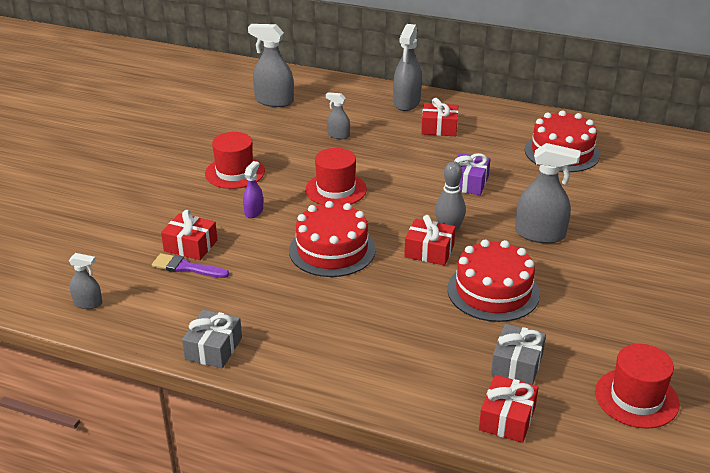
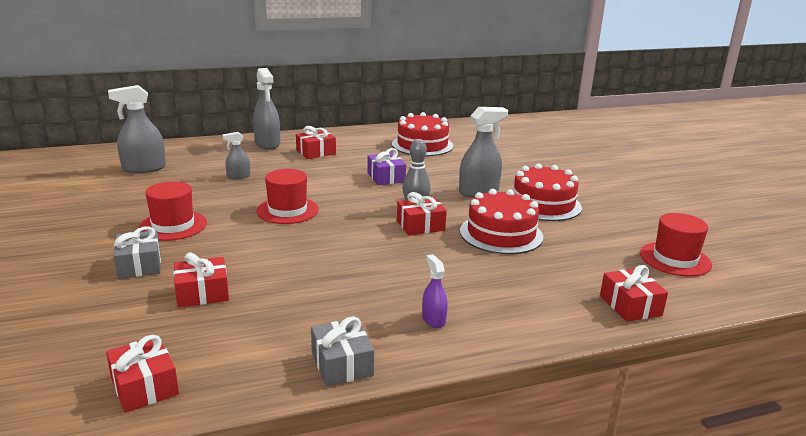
camera: 40 degrees left, 10 degrees down
grey spray bottle [69,253,102,309] -> red gift [106,335,179,413]
purple brush [152,253,229,278] -> none
purple spray bottle [243,161,263,218] -> purple spray bottle moved to [422,254,447,328]
red cake [289,201,376,277] -> red cake moved to [513,163,582,221]
grey gift [491,324,546,385] -> grey gift moved to [114,226,161,279]

